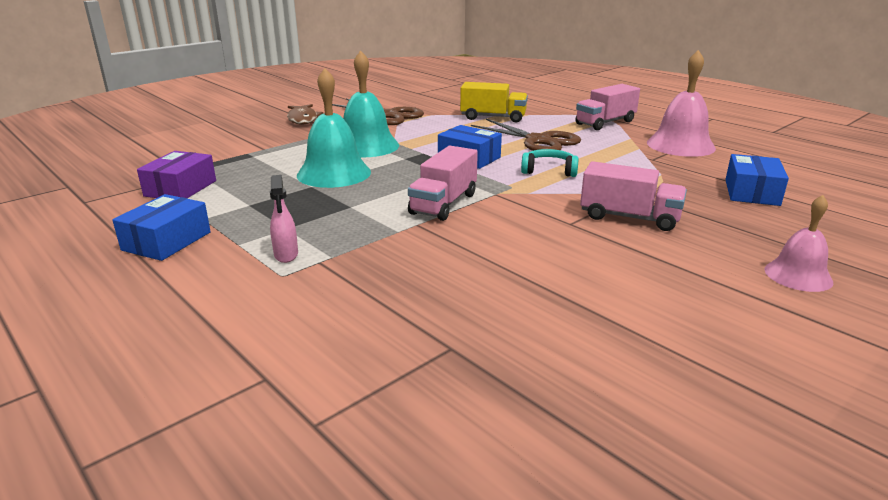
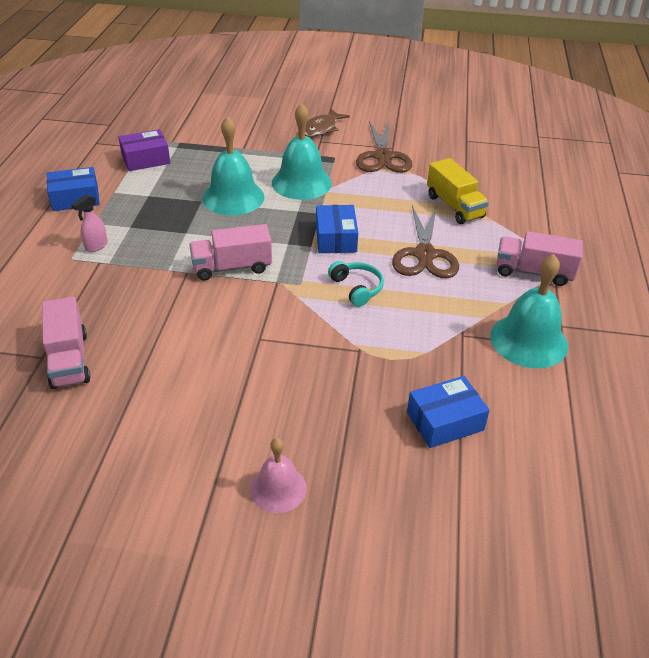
camera: 50 degrees right, 15 degrees up
pink truck [580,161,687,231] -> pink truck moved to [42,297,90,389]
pink bell [647,50,716,157] -> turquoise bell [490,254,568,368]

